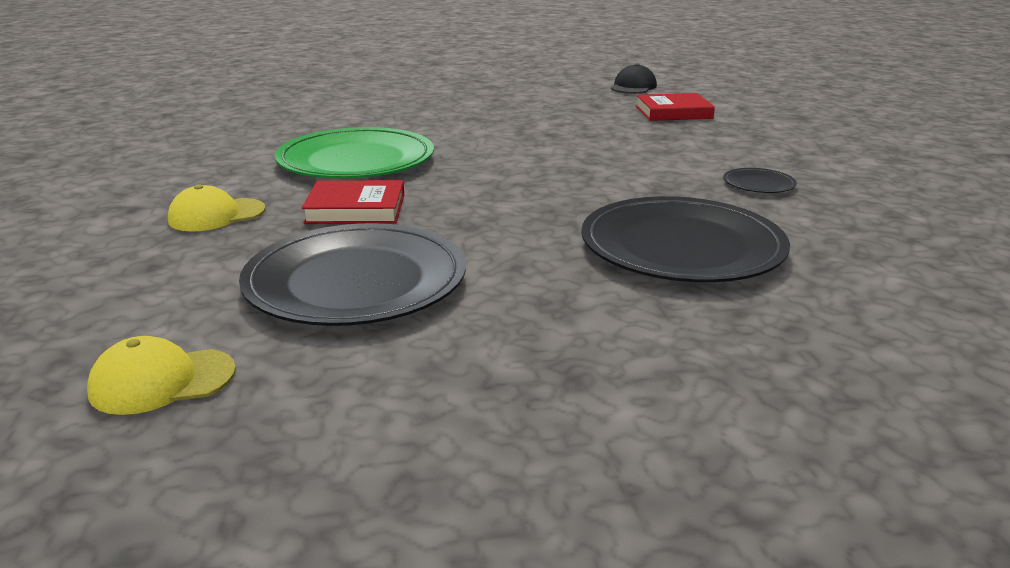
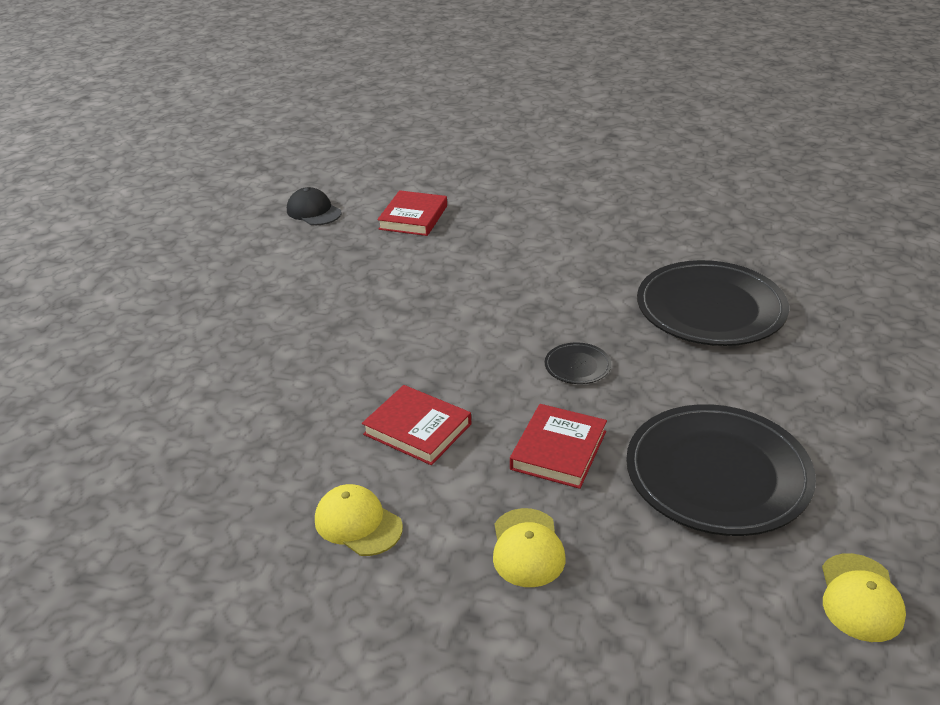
camera: 65 degrees left, 10 degrees up
green plate [275,127,434,178] -> red book [362,385,471,465]
black plate [723,168,797,193] -> black plate moved to [545,343,611,384]
none -> yellow cap [315,484,403,556]

